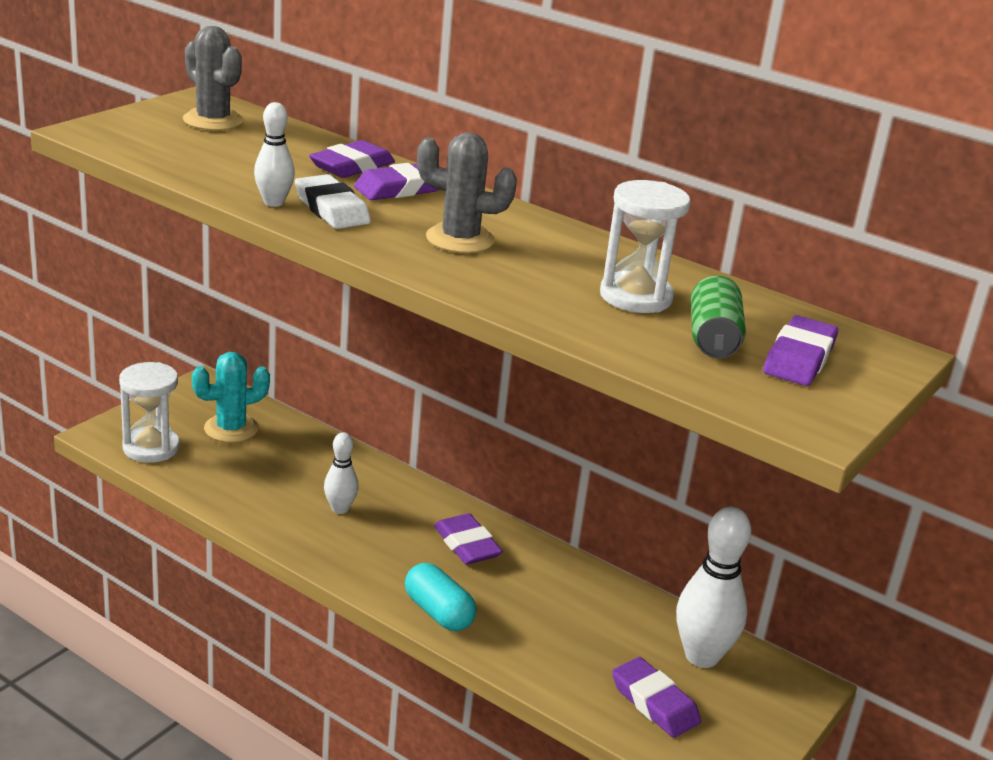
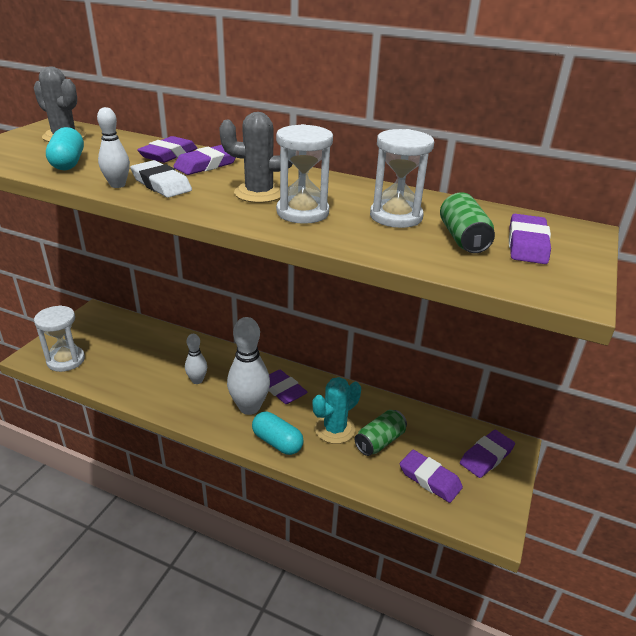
camera: 10 degrees left, 5 degrees up
turquoise cactus [192,352,270,443] -> turquoise cactus moved to [313,377,361,444]
white bowling pin [676,507,751,668] -> white bowling pin moved to [227,317,270,415]
none -> turquoise capsule [46,127,84,170]
none -> white hourglass [276,124,333,224]
none -> green can [354,410,407,456]
none -> purple eraser [460,430,515,478]

